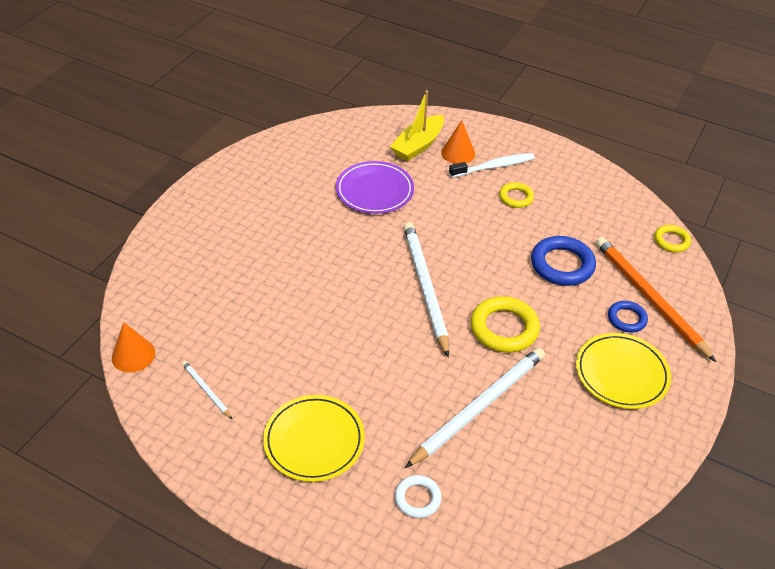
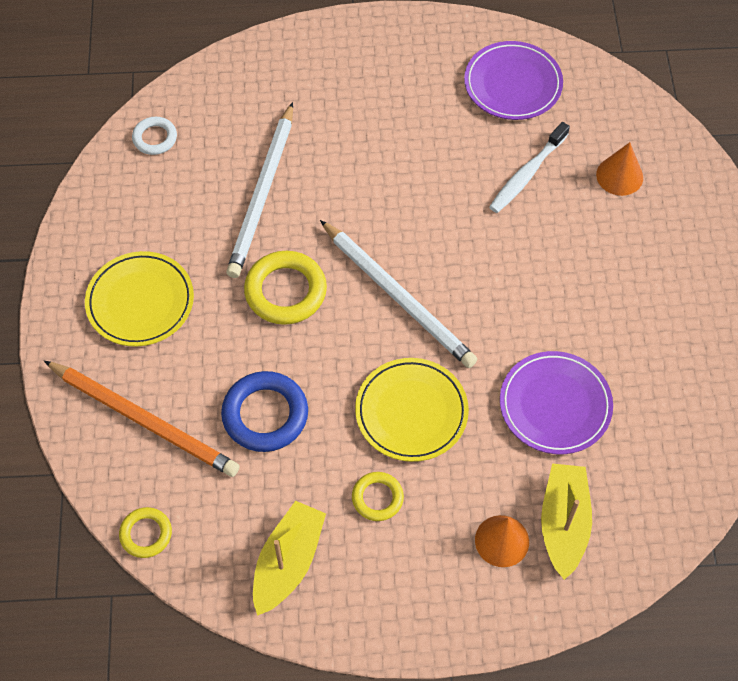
camera: 150 degrees right, 15 degrees up
orange cone [112,322,155,373] -> orange cone moved to [596,142,643,196]
white pencil [182,361,232,419] -> purple plate [464,41,563,120]
yellow plate [263,395,365,482] -> yellow plate moved to [355,358,469,462]
white ring [395,475,441,518] -> white ring moved to [132,117,177,155]
white toothbrush [449,153,535,178] -> white toothbrush moved to [489,122,570,213]
blue ring [608,301,648,333] -> none
none -> yellow boat [253,501,326,616]

